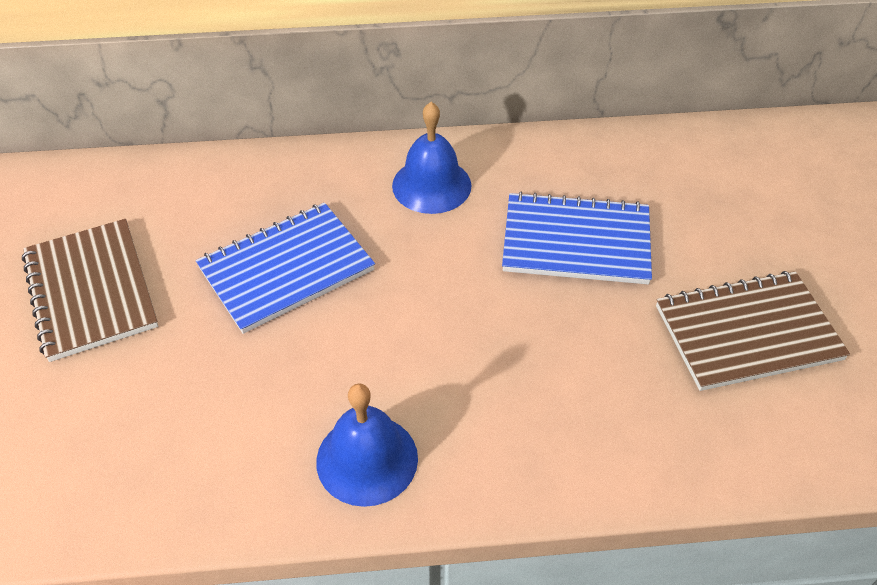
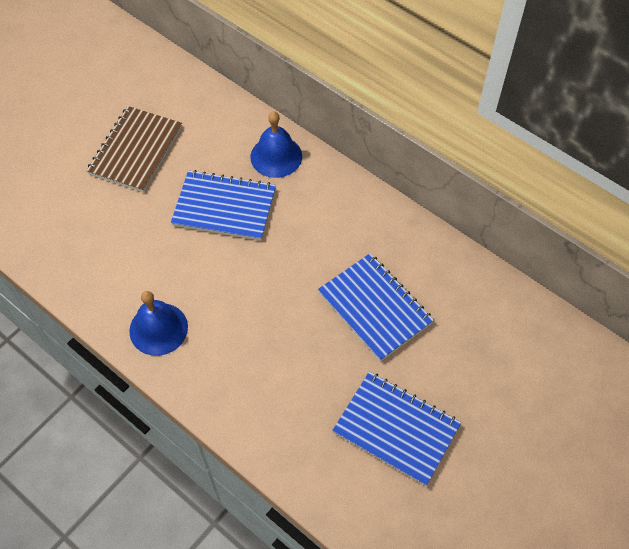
camera: 45 degrees right, 10 degrees up
blue bell [392,102,472,214] -> blue bell moved to [250,111,302,178]
brown notebook [656,271,850,391] -> blue notebook [332,372,461,486]

